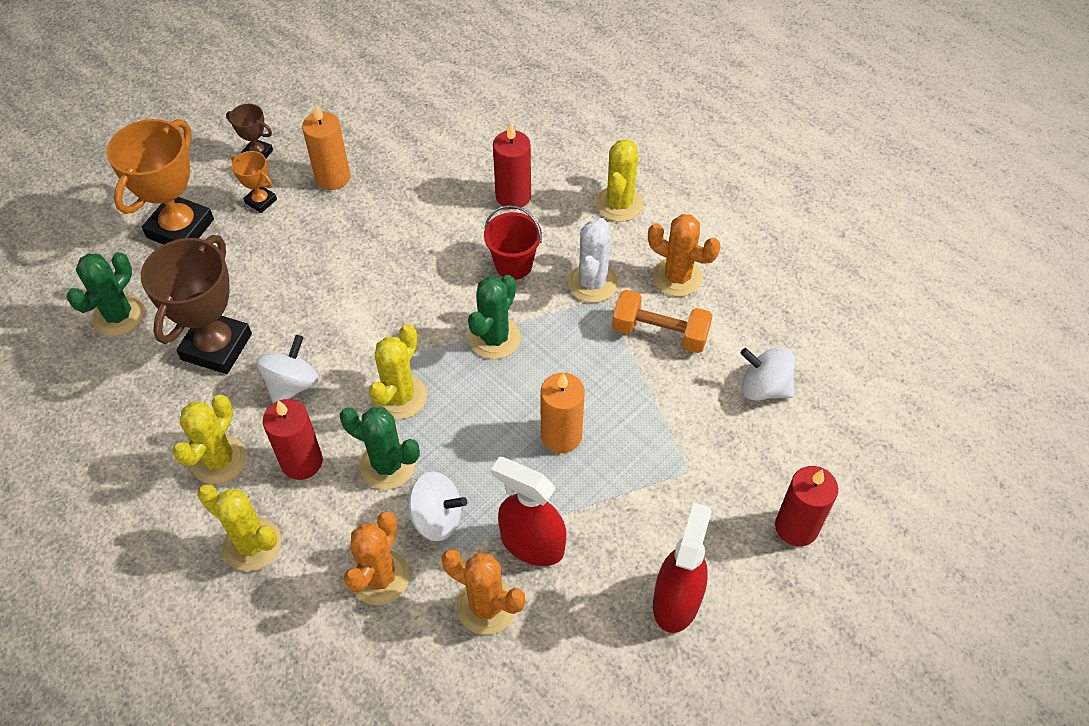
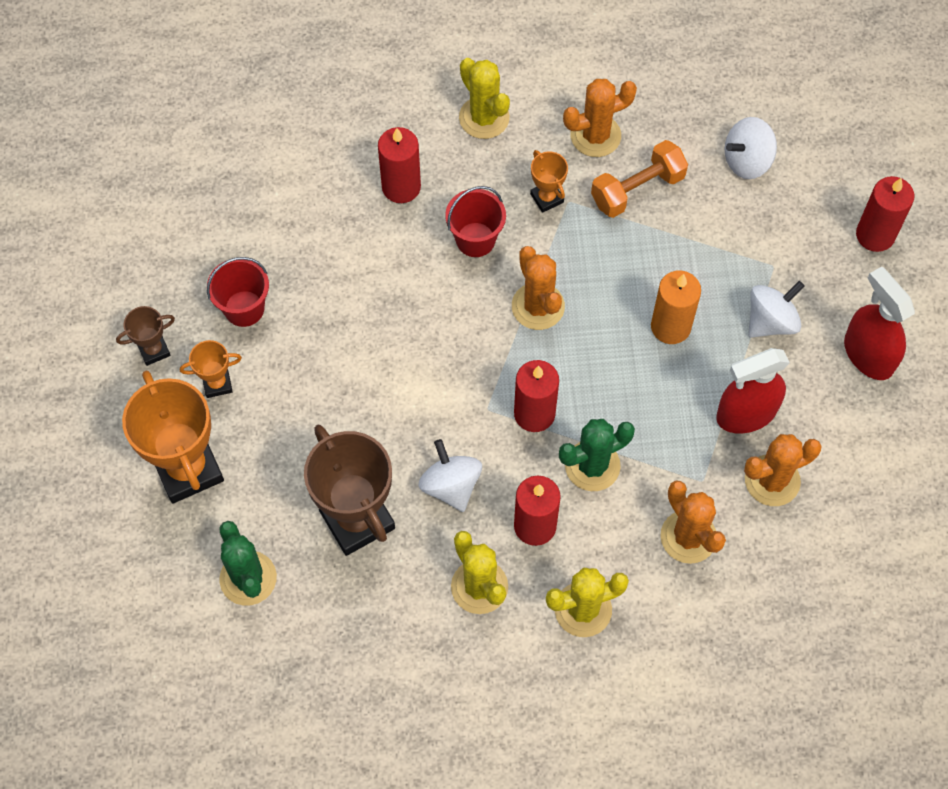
camera: 50 degrees left, 10 degrees up
orange candle [302,104,350,190] -> red bucket [207,257,269,327]
yellow cactus [369,324,427,419] -> red candle [514,360,559,432]
white spinning top [405,471,467,541] -> white spinning top moved to [748,281,805,338]
green cactus [468,275,521,359] -> orange cactus [512,246,565,330]
white cactus [568,218,618,303] -> orange trophy [530,150,568,213]

